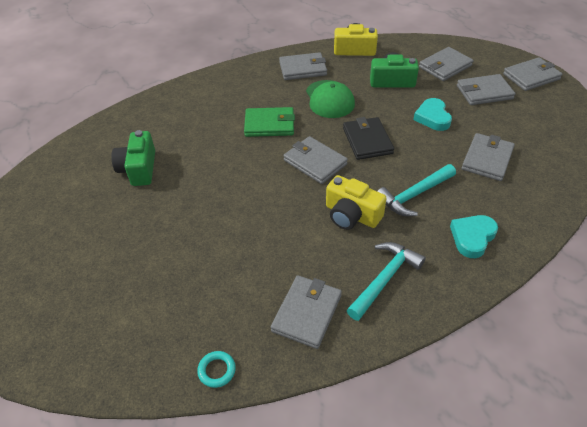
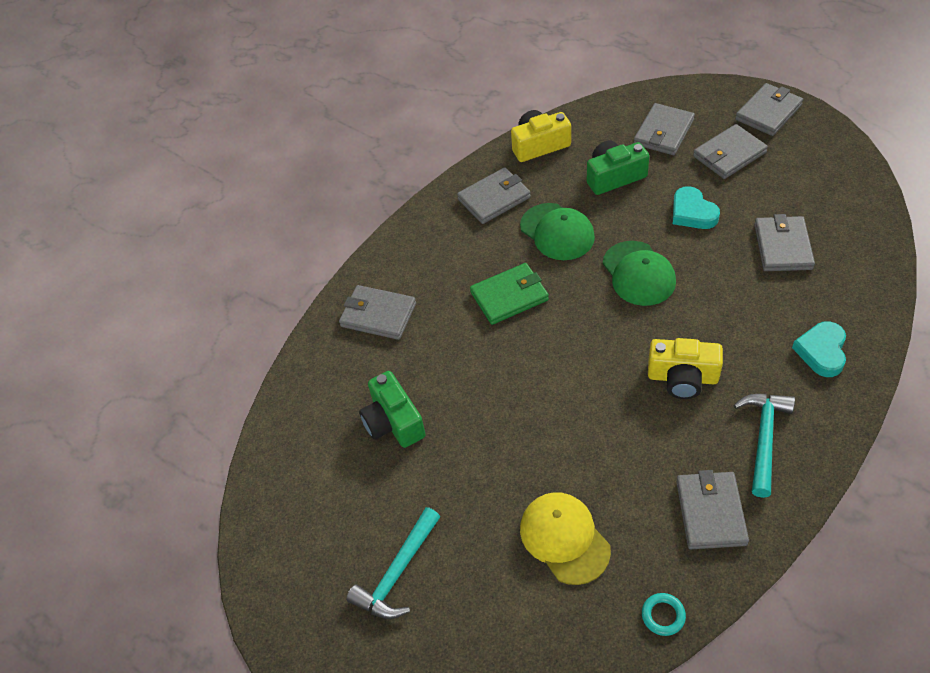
camera: 20 degrees left, 5 degrees up
grey wallet [283,136,348,184] -> grey wallet moved to [339,285,416,340]
black wallet [343,117,394,160] -> green cap [603,241,676,306]
turquoise hammer [377,164,456,216] -> turquoise hammer moved to [346,507,440,619]
none -> yellow cap [520,492,611,585]

